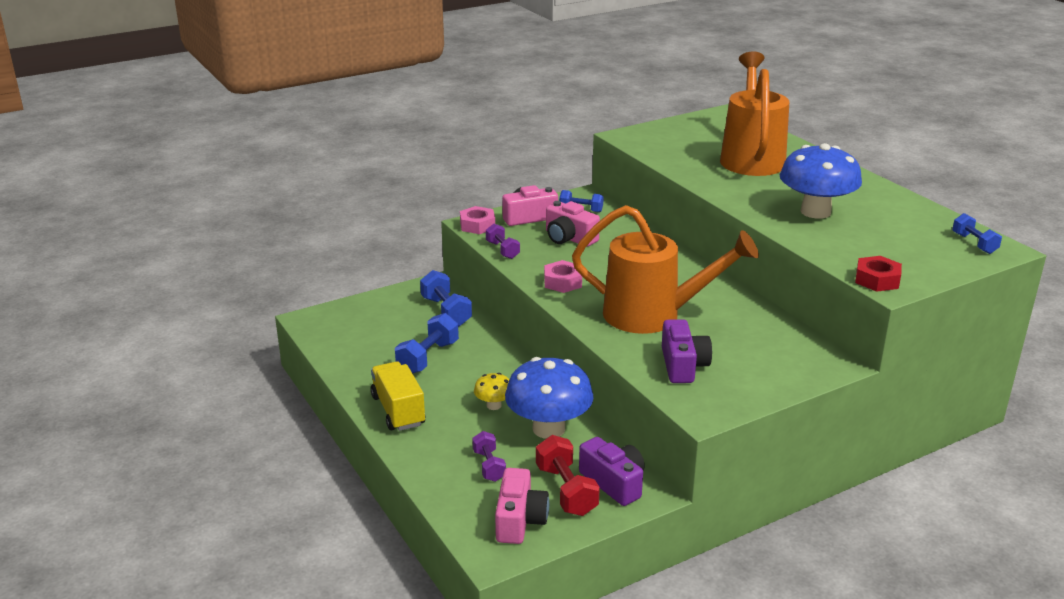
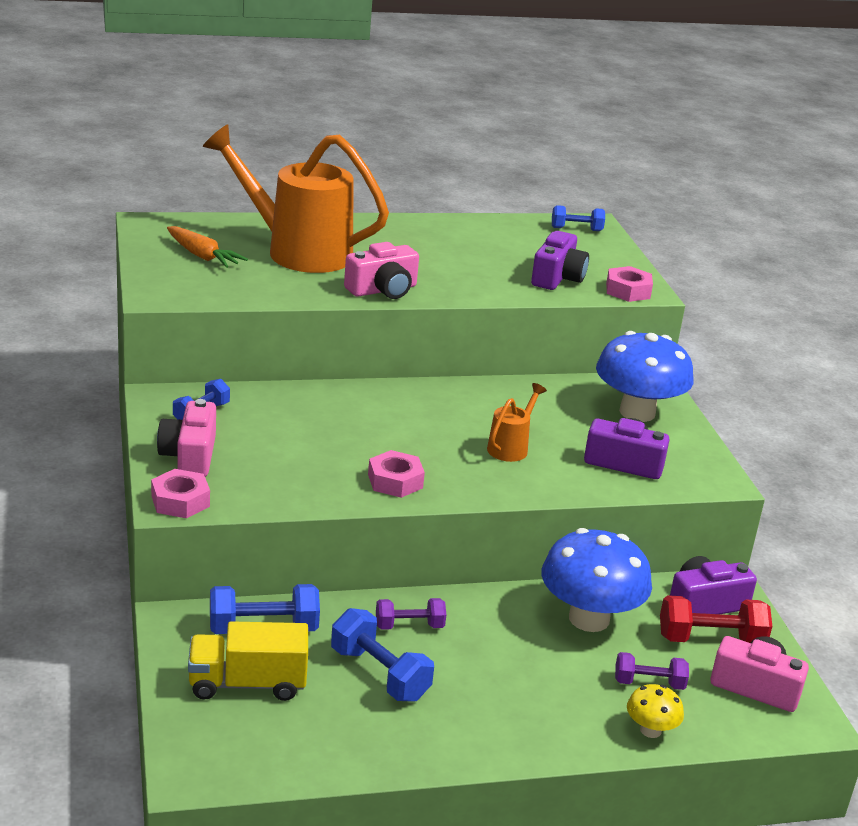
camera: 75 degrees left, 0 degrees up
yellow truck [371,361,425,431] -> yellow truck moved to [188,621,308,701]
yellow mushroom [474,373,510,410] -> yellow mushroom moved to [627,684,684,738]
purple dumbbell [486,224,520,259] -> purple dumbbell moved to [376,598,446,630]
pink camera [546,201,600,247] -> pink camera moved to [344,242,419,299]
orange watering can [572,205,759,334] -> orange watering can [487,383,547,462], size x0.44
blue mushroom [780,143,862,219] -> blue mushroom moved to [596,331,694,422]
red nut [855,256,902,292] -> pink nut [606,266,653,302]
none -> orange carrot [167,226,248,268]
none -> purple camera [531,231,589,290]

